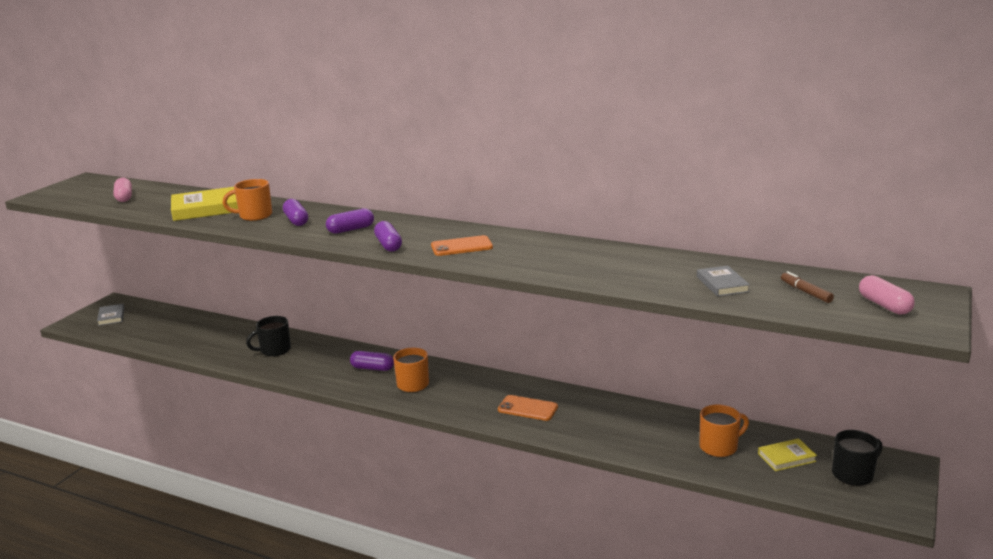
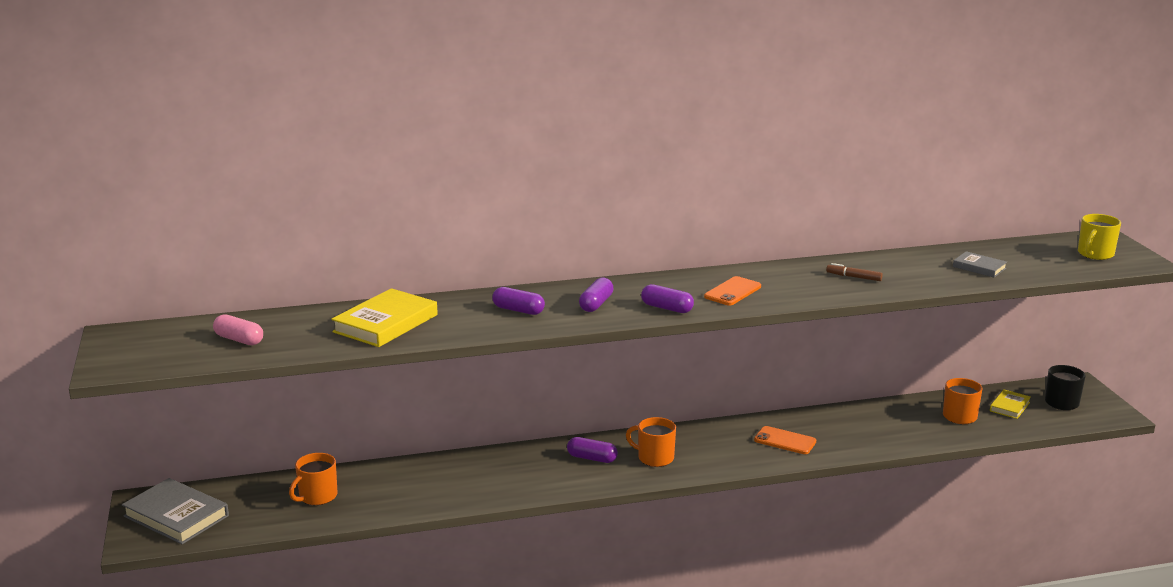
camera: 40 degrees left, 0 degrees up
grey book [97,304,125,326] -> grey book [122,478,229,544], size x1.85
orange mug [223,179,272,221] -> orange mug moved to [289,453,337,505]
black mug [246,316,291,357] -> none
purple capsule [350,351,394,371] -> purple capsule turned 45 degrees clockwise [567,437,618,463]
orange phone [498,395,558,421] -> orange phone turned 45 degrees clockwise [754,426,816,454]
brown marker [781,271,834,303] -> brown marker moved to [826,263,883,281]
pink capsule [859,275,915,315] -> yellow mug [1078,214,1121,260]

